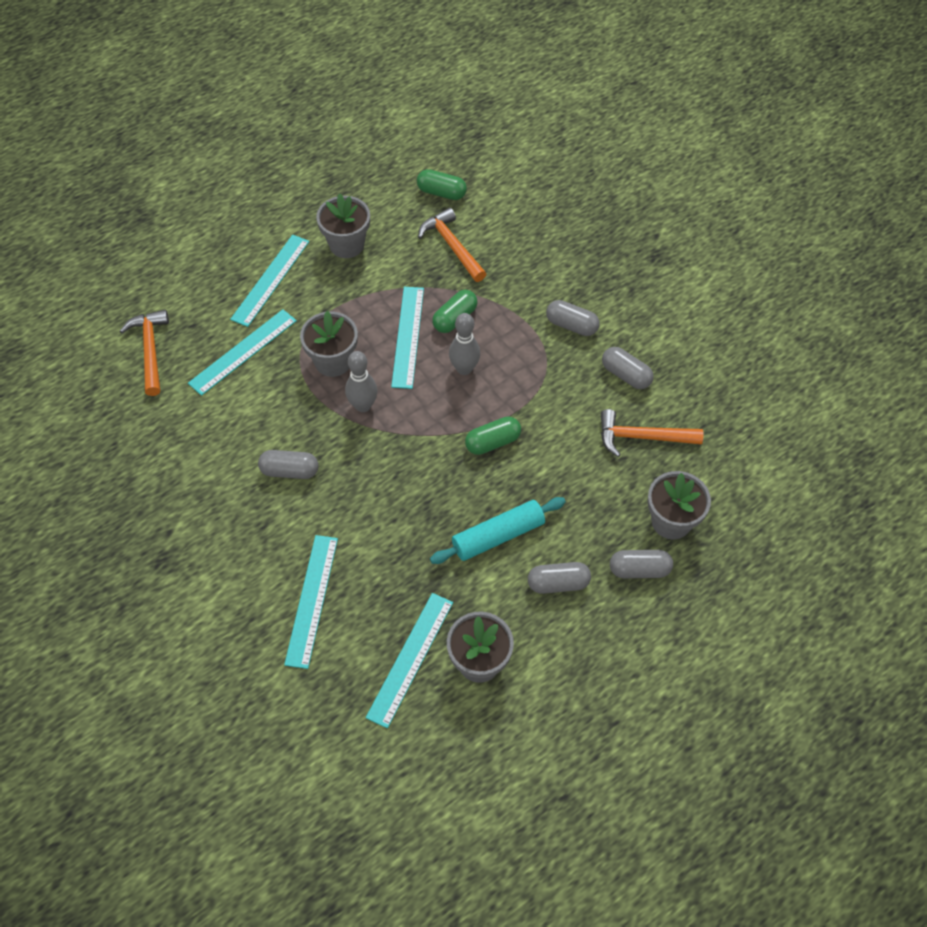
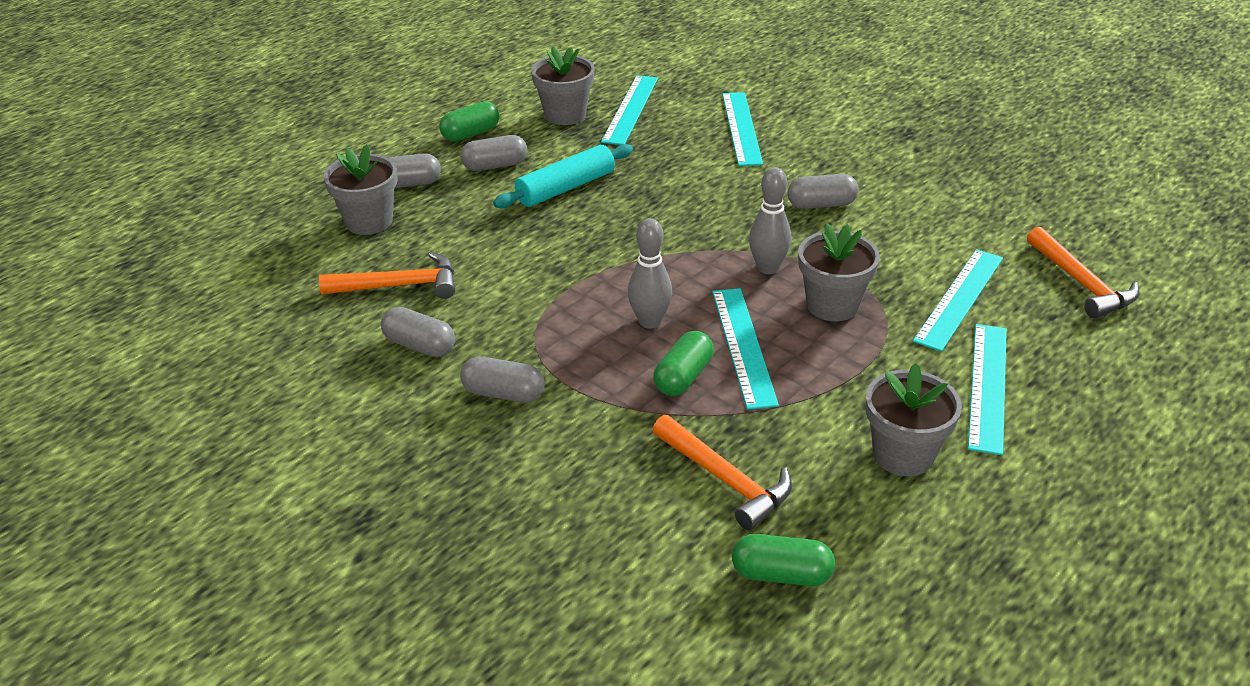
camera: 170 degrees right, 20 degrees down
green capsule [465,416,521,455] -> green capsule moved to [439,101,499,142]

